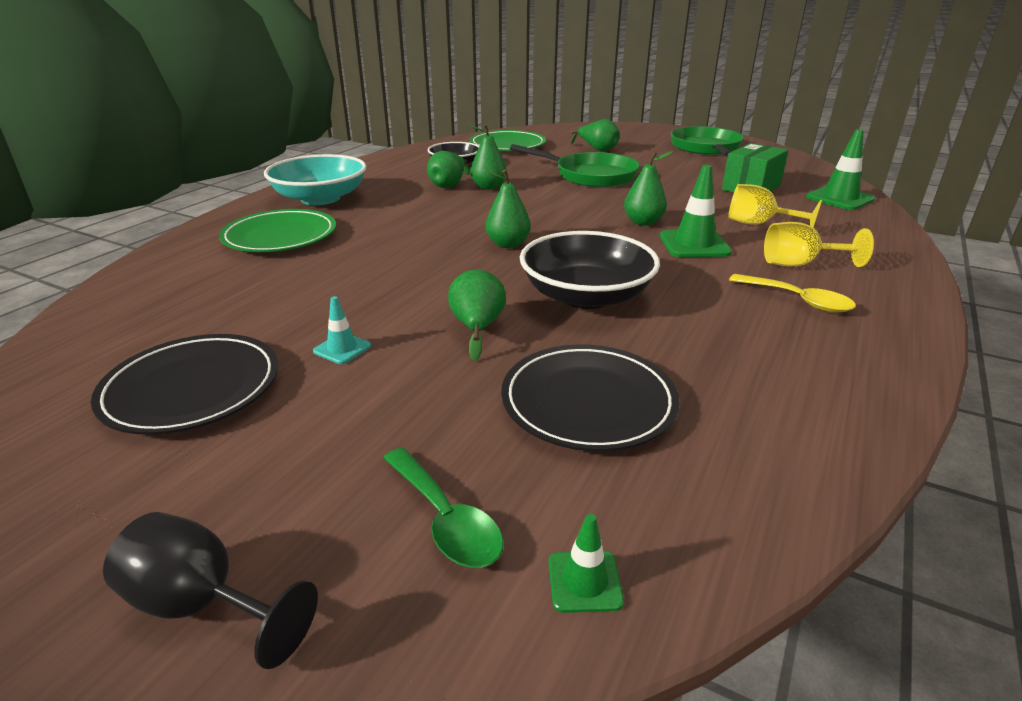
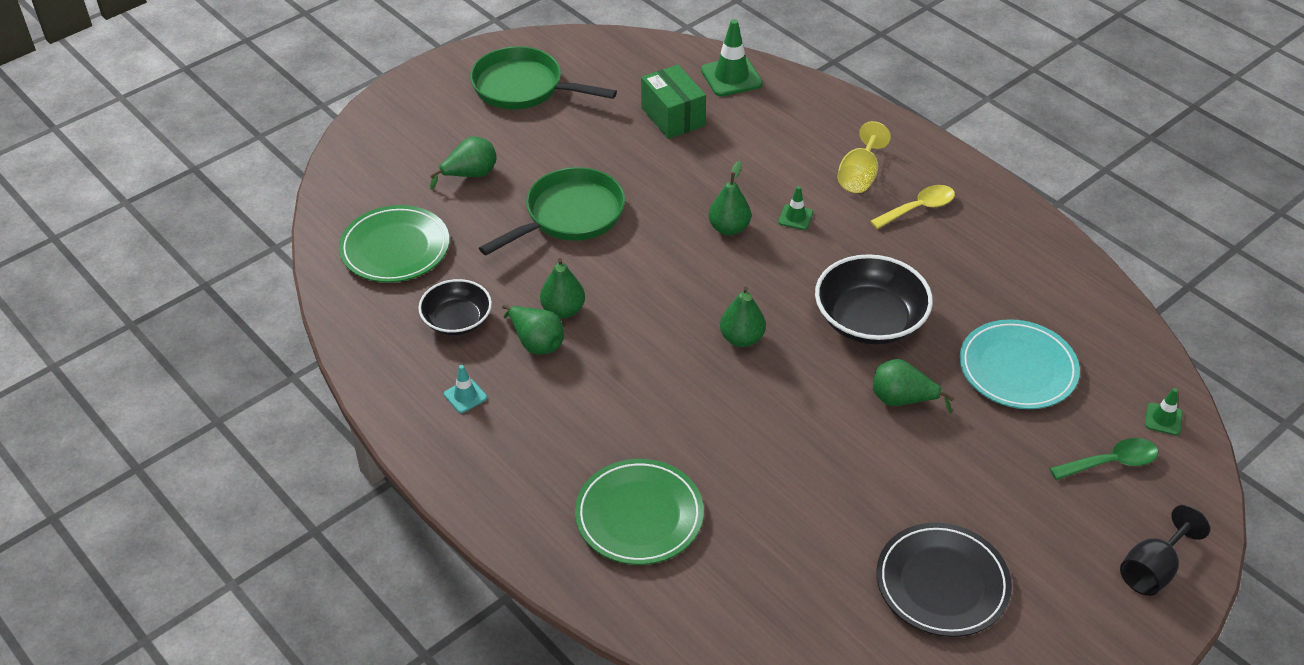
camera: 70 degrees left, 15 degrees up
turquoise bowl [264,154,366,205] -> none
turquoise traffic cone [313,296,371,364] -> turquoise traffic cone moved to [444,365,487,413]
black plate [501,344,680,451] -> turquoise plate [959,319,1080,409]
green traffic cone [660,165,732,257] -> green traffic cone [778,186,813,230], size x0.54
yellow goblet [728,184,822,228] -> none

